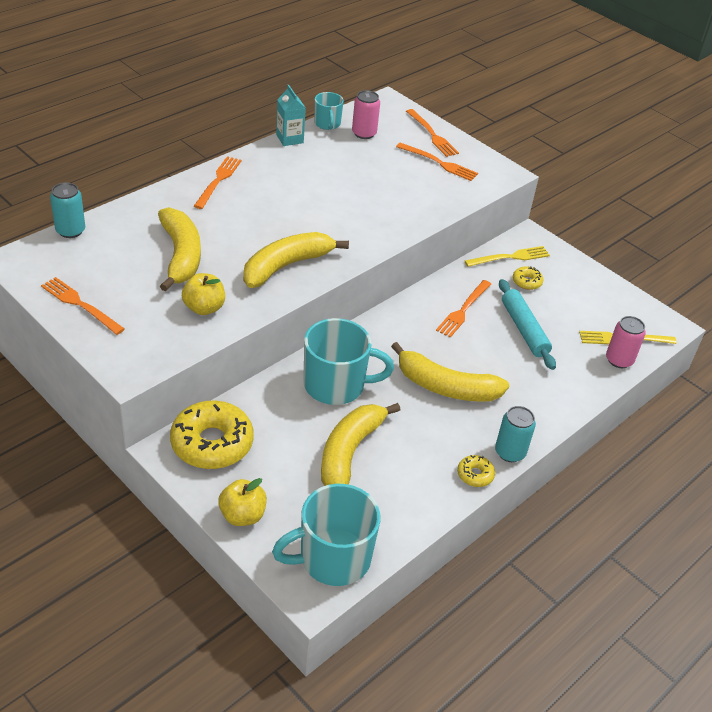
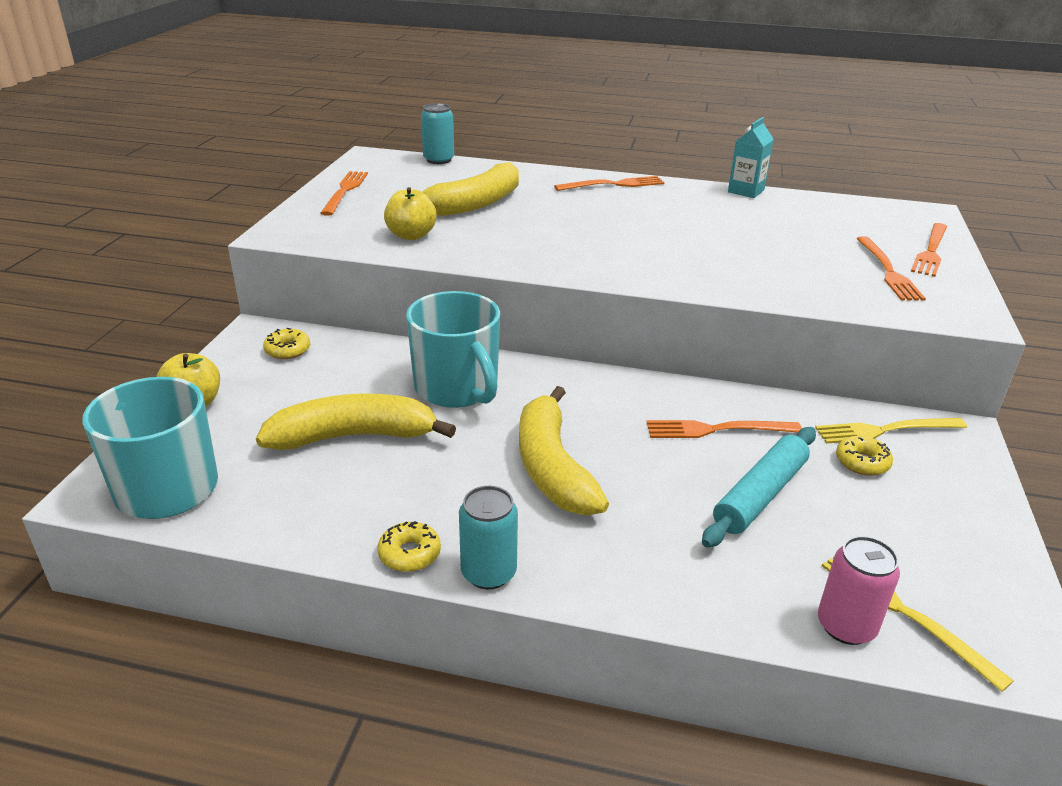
camera: 60 degrees right, 10 degrees down
yellow donut [170,401,254,469] -> yellow donut [263,328,310,359], size x0.46
yellow banana [243,232,349,288] -> none
turquoise mug [314,92,344,130] -> none
pink can [352,90,380,139] -> none
yellow fork [465,246,550,267] -> yellow fork turned 135 degrees clockwise [815,418,967,444]

